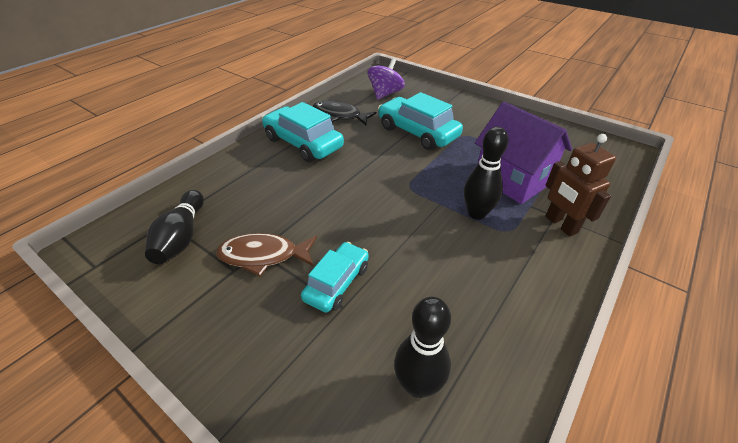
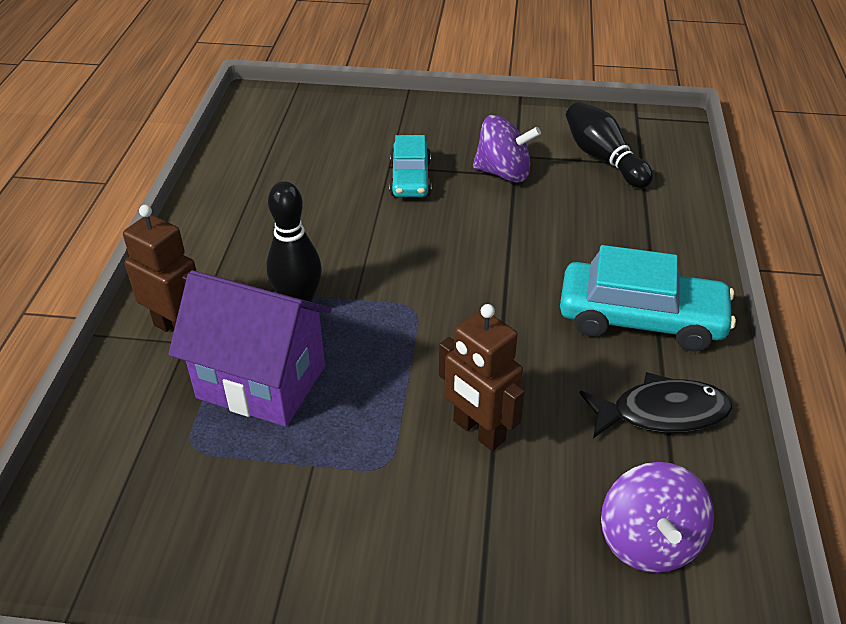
camera: 150 degrees right, 0 degrees up
brown fish [216,233,317,276] -> purple spinning top [473,115,541,183]
turquoise car [378,92,463,150] -> brown robot [439,304,525,451]
black bowling pin [394,297,451,398] -> none

